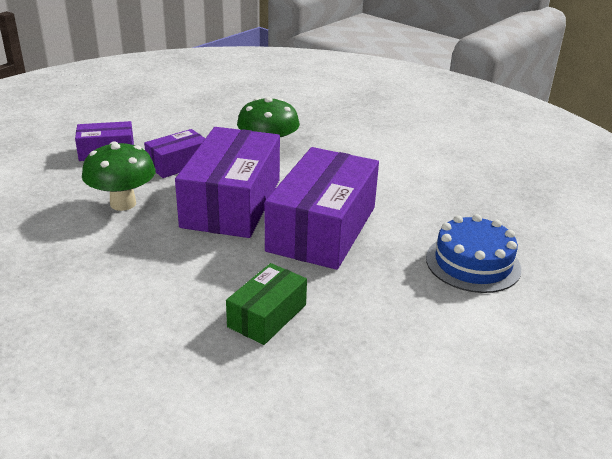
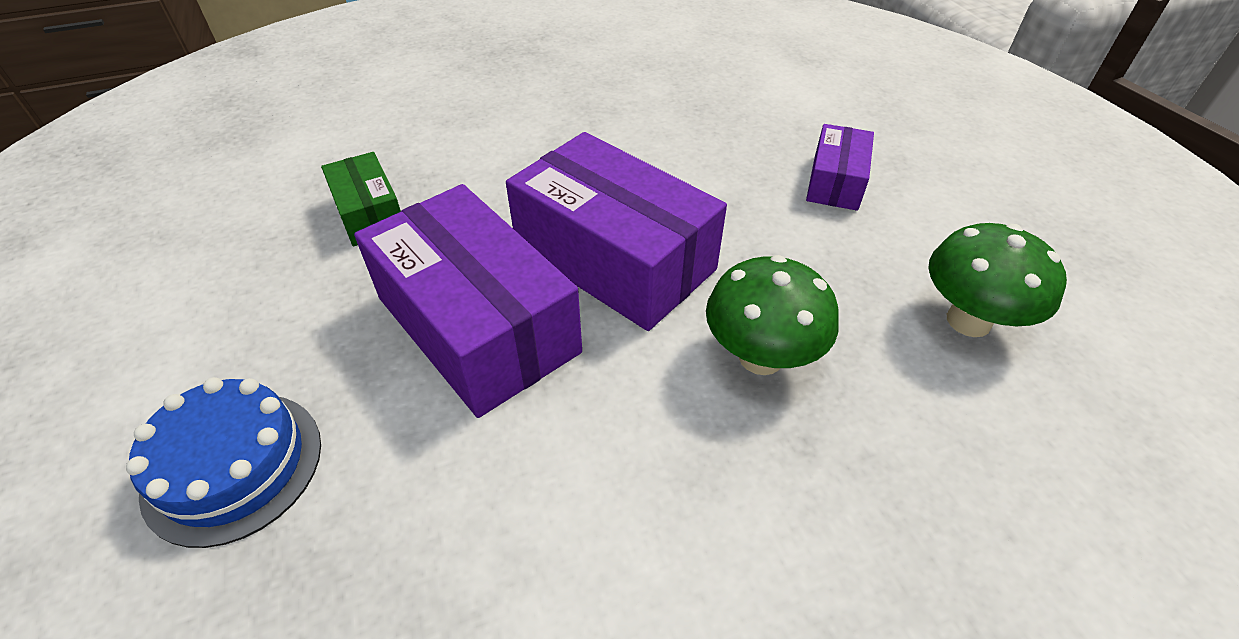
camera: 120 degrees right, 15 degrees up
green mushroom [82,141,156,211] -> green mushroom moved to [928,223,1067,337]
purple box [144,129,205,178] -> none

